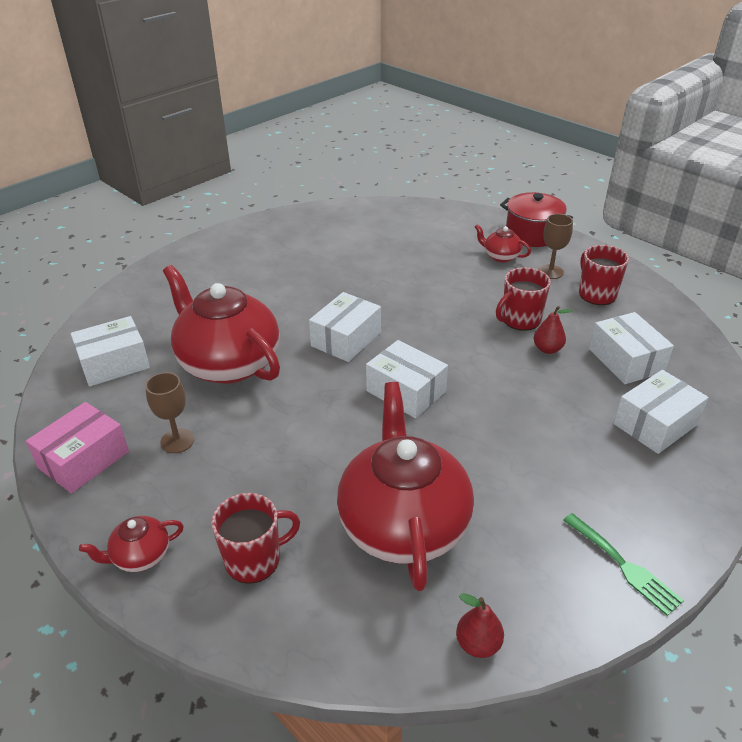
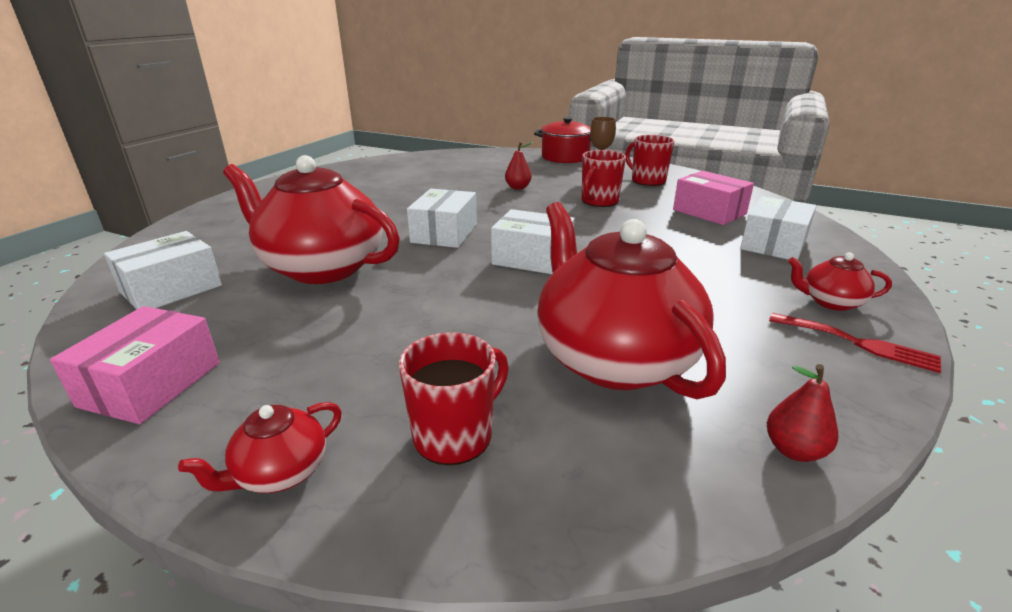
camera: 20 degrees left, 10 degrees down
brown goblet [145,372,194,453] -> none
red teapot [475,224,531,263] -> red teapot moved to [788,252,892,311]
red pear [534,306,573,354] -> red pear moved to [505,142,533,190]
green fork [563,513,684,616] -> red fork [769,313,941,373]
white box [589,312,674,384] -> pink box [673,171,754,225]

